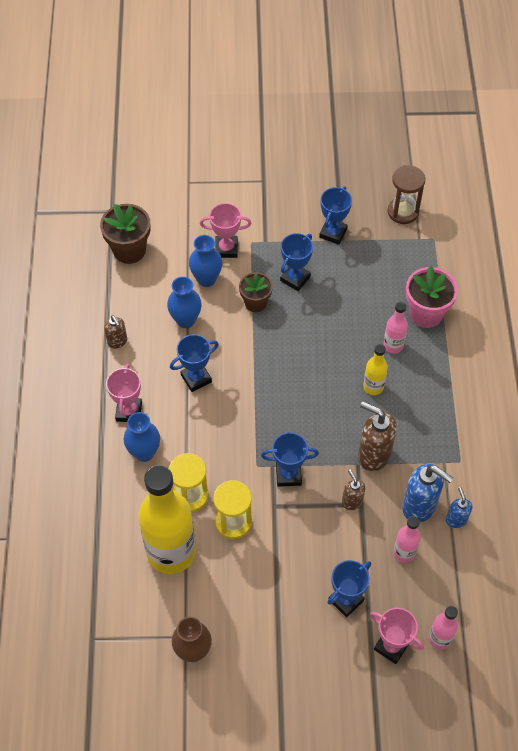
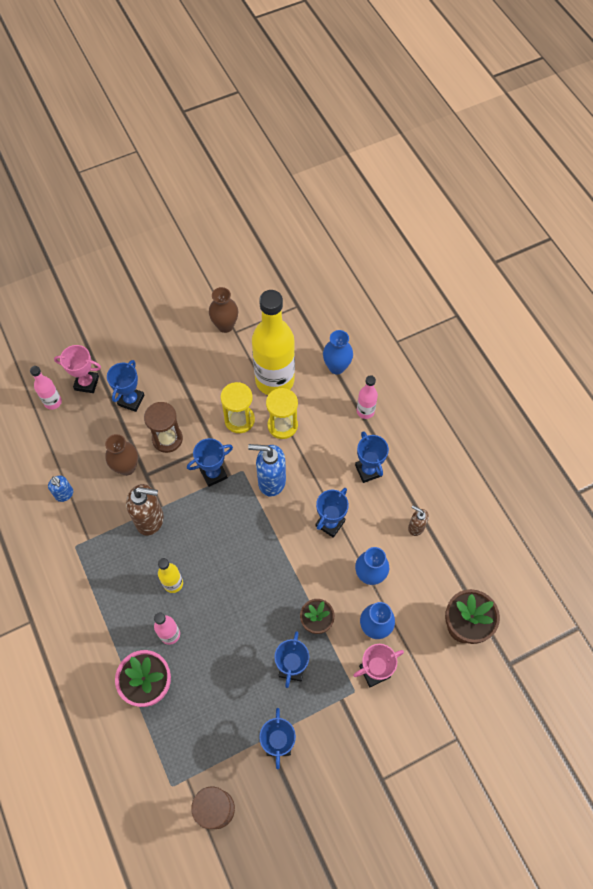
camera: 155 degrees right, 5 degrees up
pink trophy [106,364,142,422] -> blue trophy [355,431,389,483]
blue vase [124,412,160,462] -> blue vase moved to [323,330,353,374]
brown soap dispenser [342,469,365,510] -> none
pink bottle [393,516,421,563] -> pink bottle moved to [357,375,378,419]
blue soap dispenser [402,464,453,523] -> blue soap dispenser moved to [248,444,286,496]
none -> brown vase [105,434,138,476]
none -> brown hourglass [144,402,183,453]

